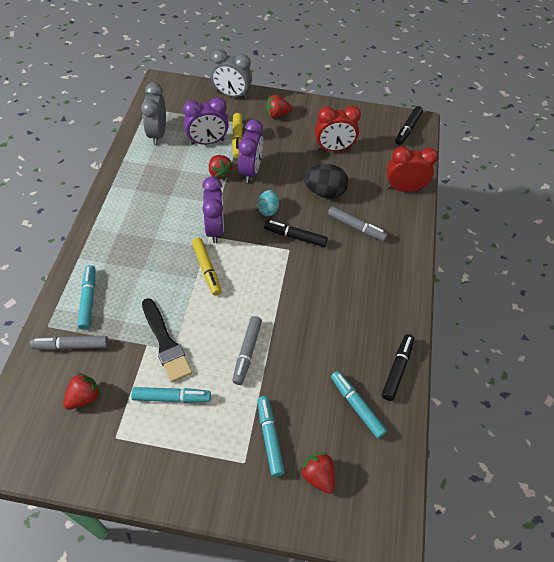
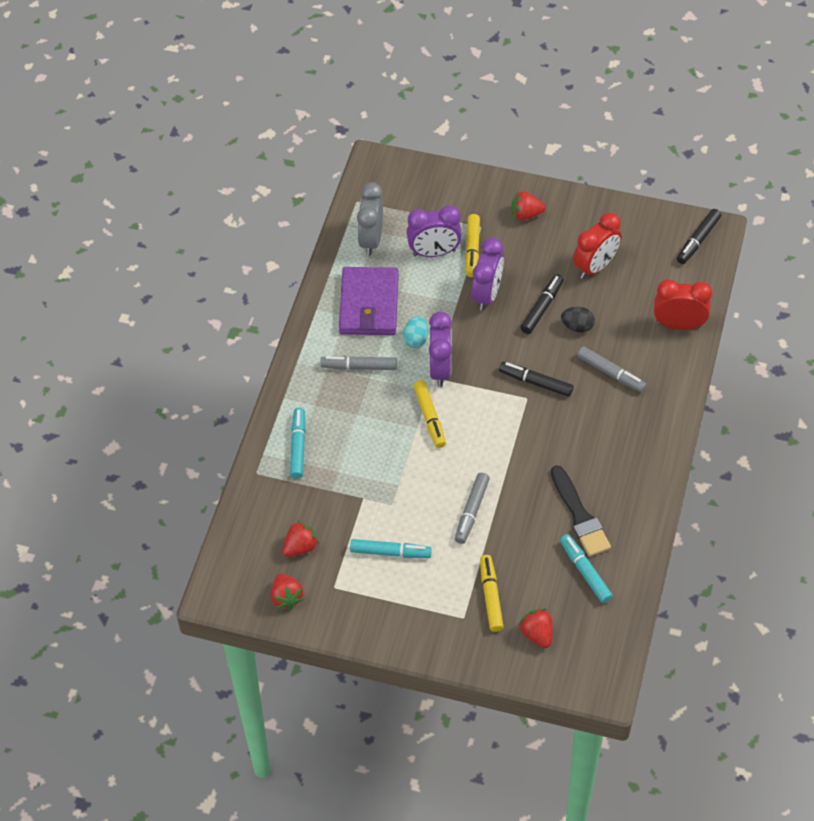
camera: 10 degrees right, 0 degrees up
grey marker [30,336,108,350] -> grey marker moved to [320,356,397,370]
black brush [142,298,192,383] -> black brush moved to [551,465,611,557]
red strawberry [209,155,233,180] -> red strawberry moved to [271,574,304,610]
grey clock [211,49,252,99] -> none
turquoise marker [257,396,285,477] -> yellow marker [480,555,504,632]
turquoise egg [258,190,279,216] -> turquoise egg moved to [403,316,429,348]
black egg [304,164,349,199] -> black egg [561,307,595,332], size x0.62
red clock [315,106,361,151] -> red clock turned 45 degrees counterclockwise [573,213,622,279]
black marker [382,334,414,401] -> black marker moved to [520,274,564,334]
none -> purple wallet [339,267,399,335]

